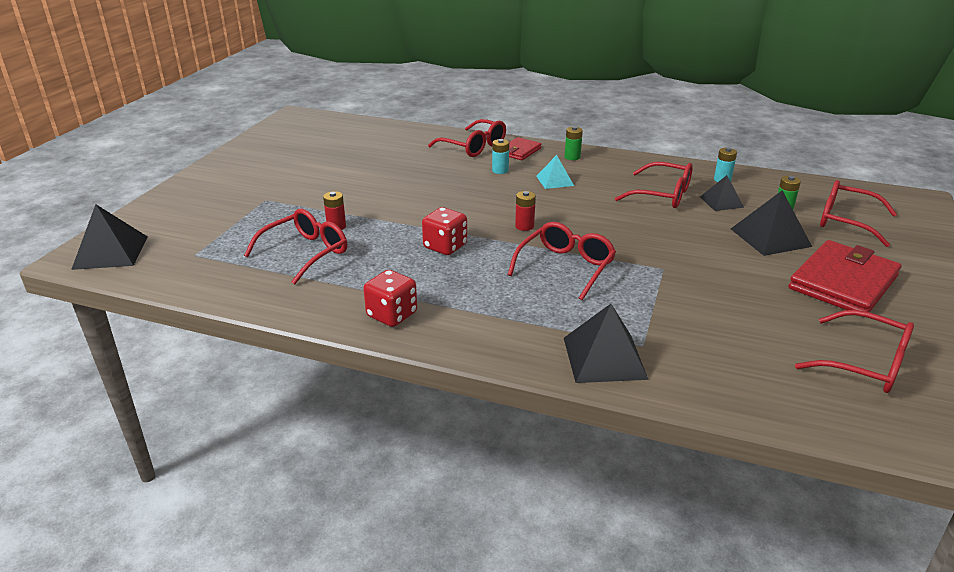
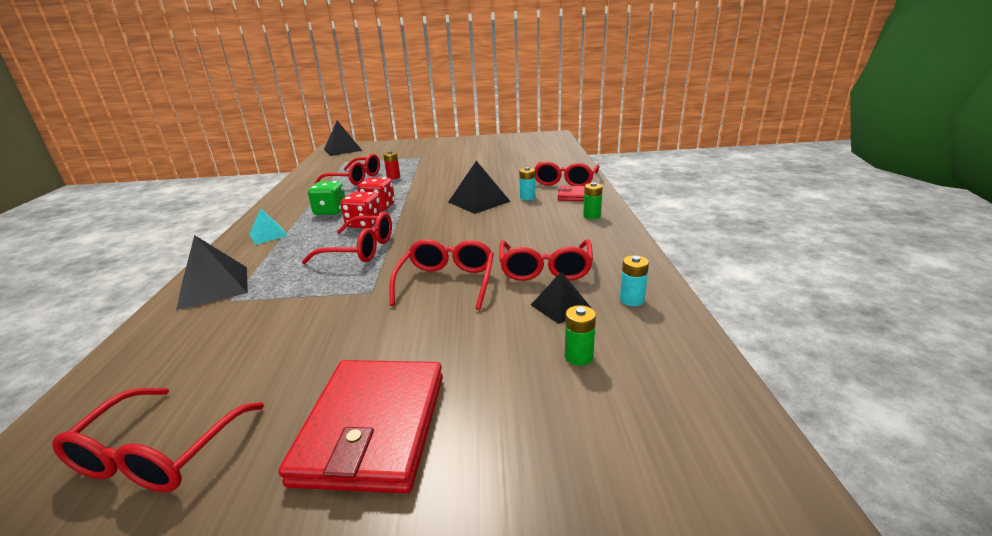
camera: 70 degrees right, 5 degrees down
red dice [363,270,417,327] -> red dice moved to [341,192,382,229]
red battery [515,191,536,231] -> none
turquoise pyramid [536,155,574,189] -> turquoise pyramid moved to [249,208,288,245]
black pyramid [731,190,812,256] -> black pyramid moved to [448,161,511,214]
red wallet [789,240,901,312] -> red wallet turned 75 degrees clockwise [278,360,443,494]
red glasses [820,180,897,247] -> red glasses moved to [389,239,494,310]
none -> green dice [308,181,345,215]

